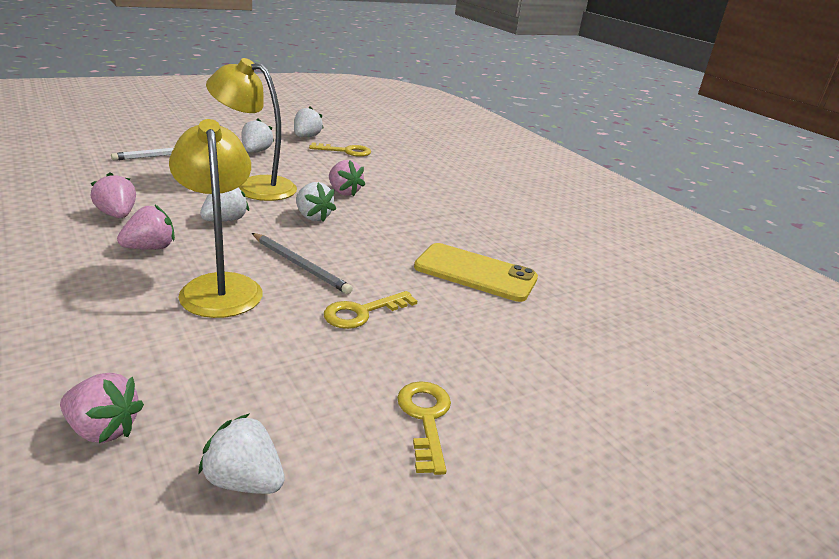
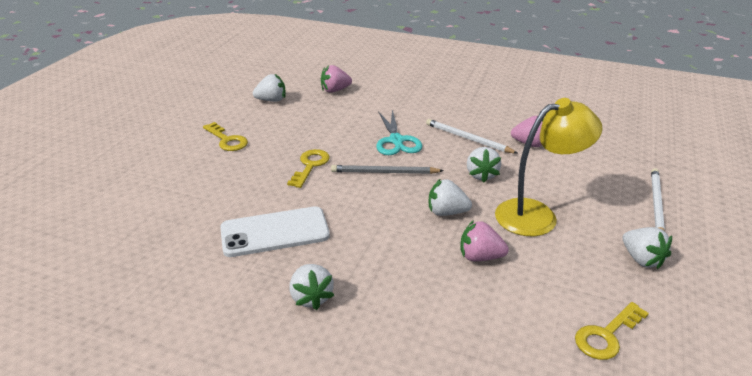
camera: 145 degrees right, 5 degrees up
pink strawberry [117,204,175,250] -> white pencil [426,119,517,153]
yellow lamp [169,119,263,318] -> turquoise scissors [376,110,422,155]
white strawberry [294,106,324,137] -> white strawberry moved to [289,264,335,310]
yellow phone [414,243,538,302] -> white phone [220,206,330,257]

